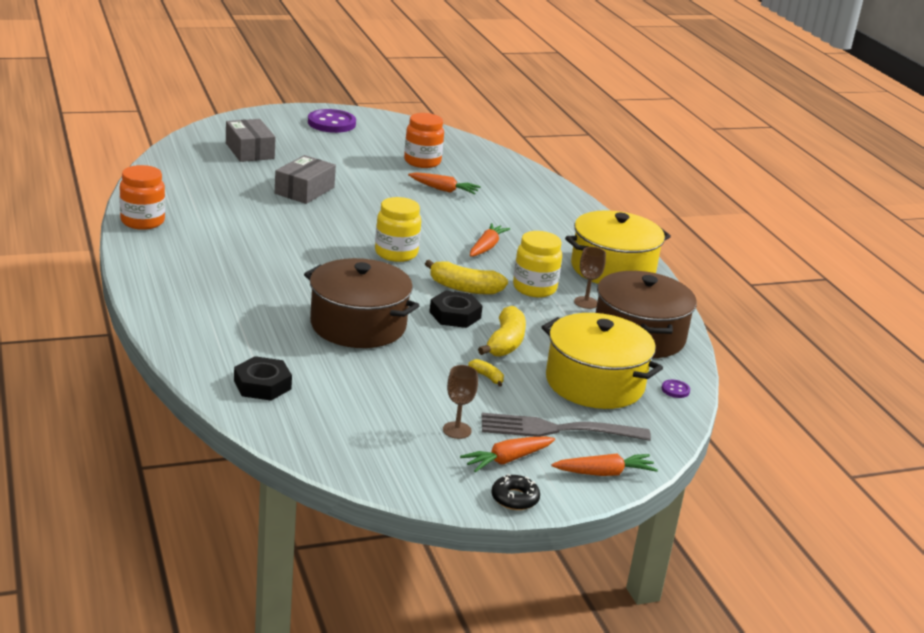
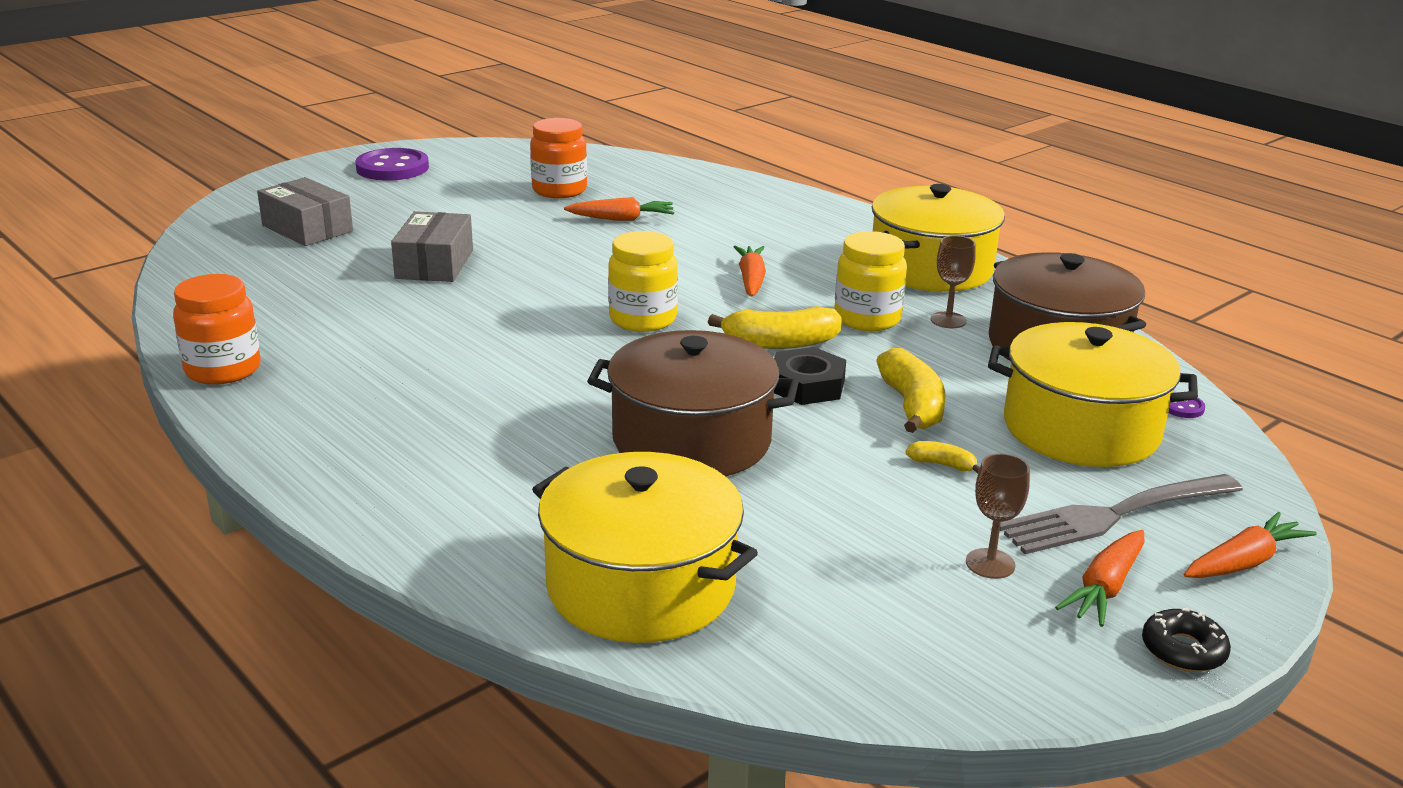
camera: 20 degrees left, 0 degrees up
black nut [234,356,292,401] -> yellow pot [532,452,758,643]

